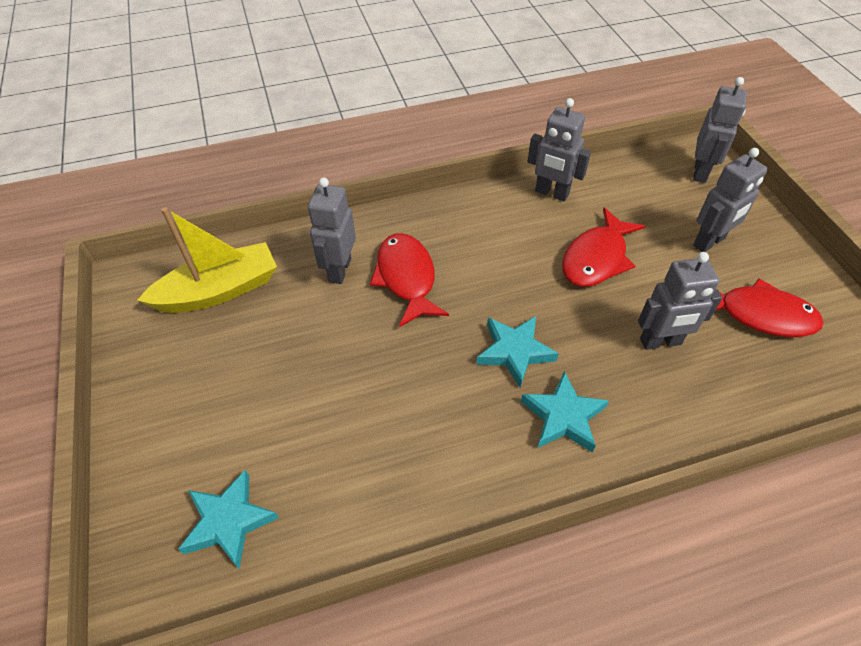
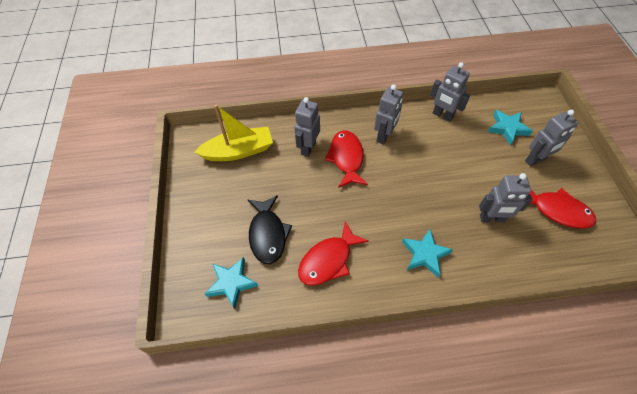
camera: 10 degrees right, 5 degrees up
turquoise star [476,316,559,388] -> turquoise star moved to [488,110,533,146]
red fish [562,208,645,287] -> red fish moved to [298,221,369,286]
grey robot [693,77,747,183] -> grey robot moved to [374,85,403,145]
none -> black fish [248,195,292,264]

